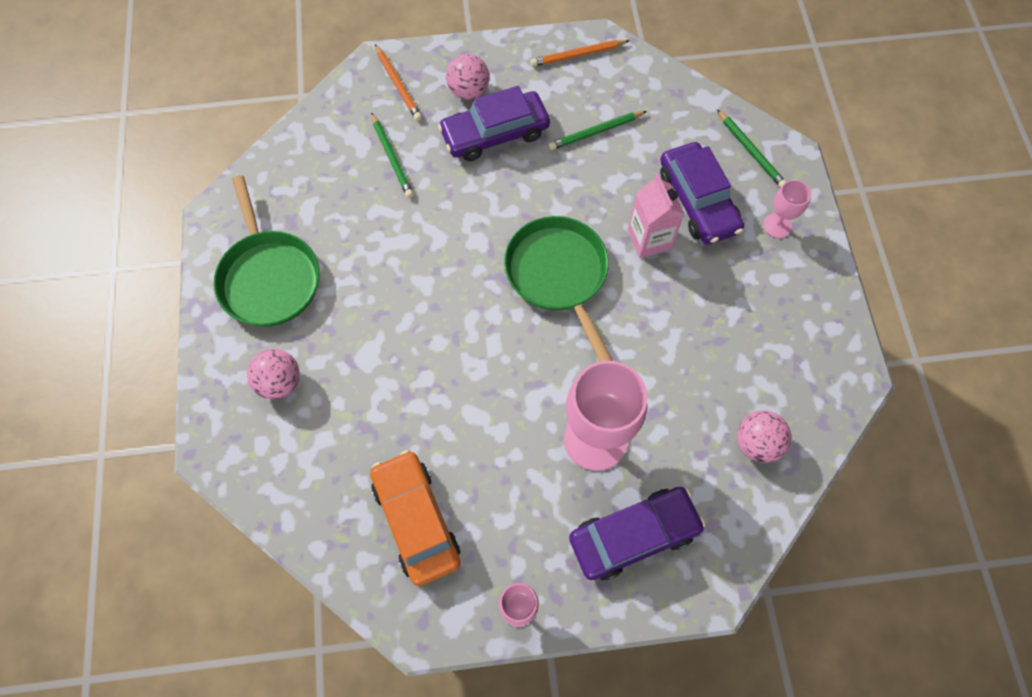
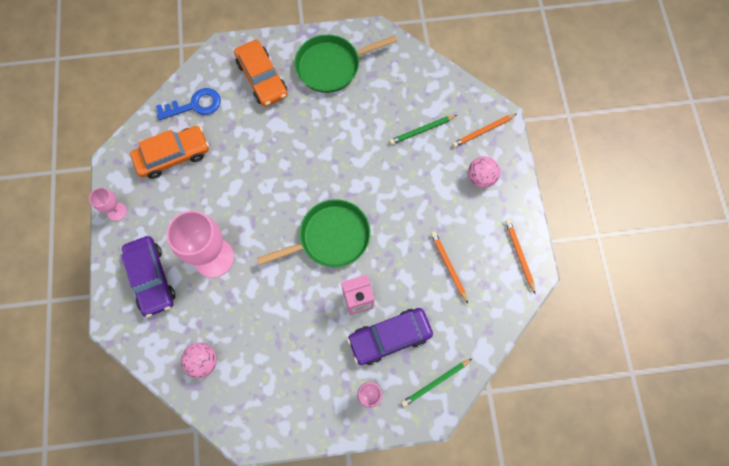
camera: 90 degrees right, 5 degrees up
pink ball [247,349,300,399] -> orange car [234,40,287,107]
purple car [438,86,550,161] -> none
green pencil [549,111,647,150] -> orange pencil [431,232,468,304]
none -> blue key [156,88,221,120]

